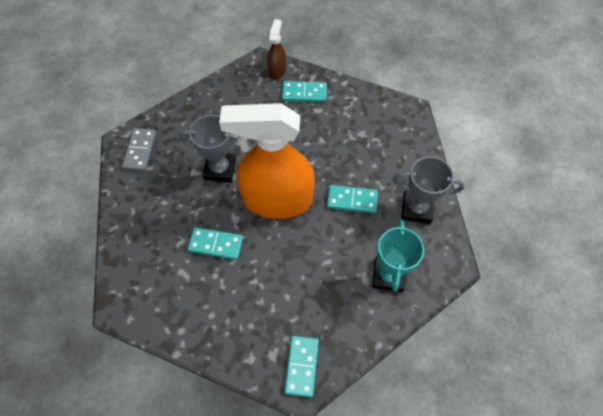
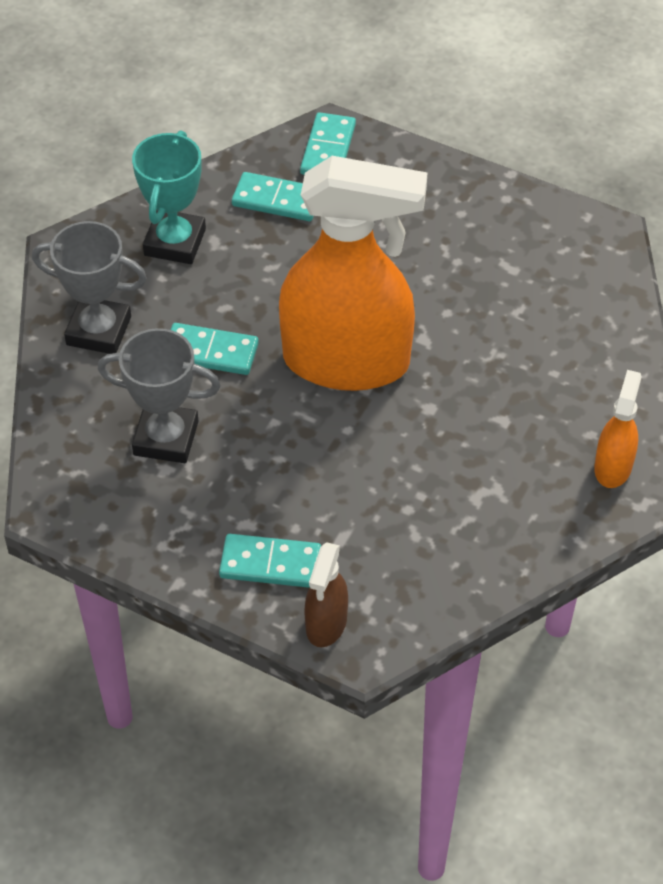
camera: 175 degrees left, 10 degrees down
grey domino [122,128,156,171] -> orange spray bottle [594,370,642,488]
grey trophy [179,115,241,182] -> grey trophy moved to [98,328,221,463]
turquoise domino [188,227,243,260] -> turquoise domino moved to [232,172,314,221]

